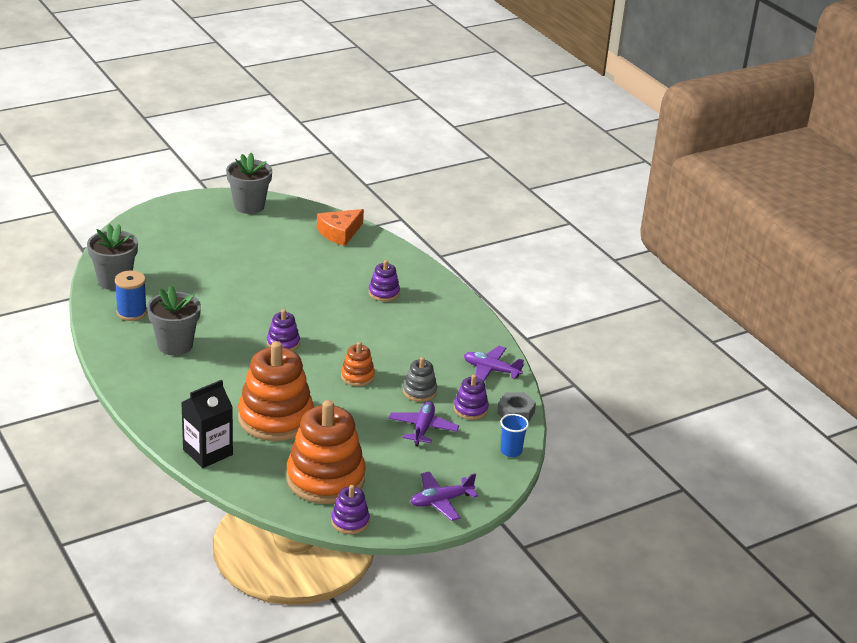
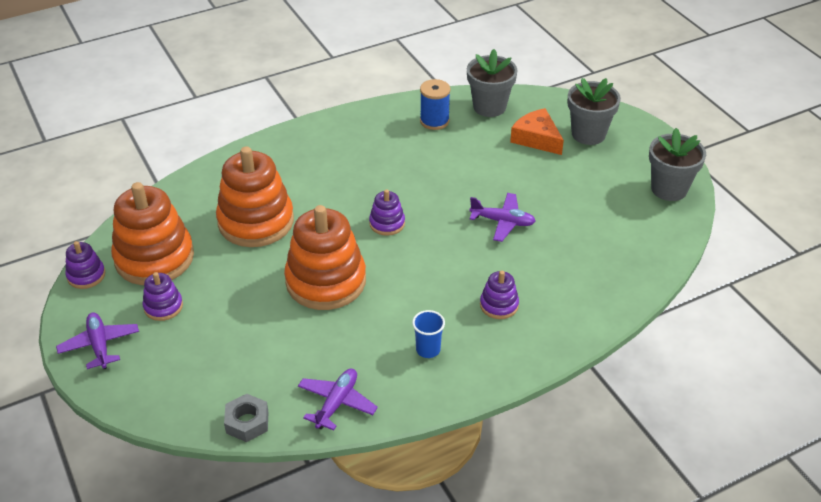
camera: 95 degrees right, 10 degrees up
grey flower pot [147,286,201,356] -> grey flower pot moved to [568,78,621,145]
black carton [181,380,233,468] -> none
orange cheese [317,209,364,246] -> orange cheese moved to [510,108,564,155]
orange stacking toy [341,342,375,386] -> orange stacking toy [284,205,366,310], size x2.13
purple plane [389,402,459,446] -> purple plane moved to [469,193,536,242]
grey stacking toy [403,357,437,402] -> none
purple stacking toy [454,374,489,420] -> purple stacking toy moved to [143,272,183,321]
blue cup [500,414,529,457] -> blue cup moved to [412,310,445,358]

